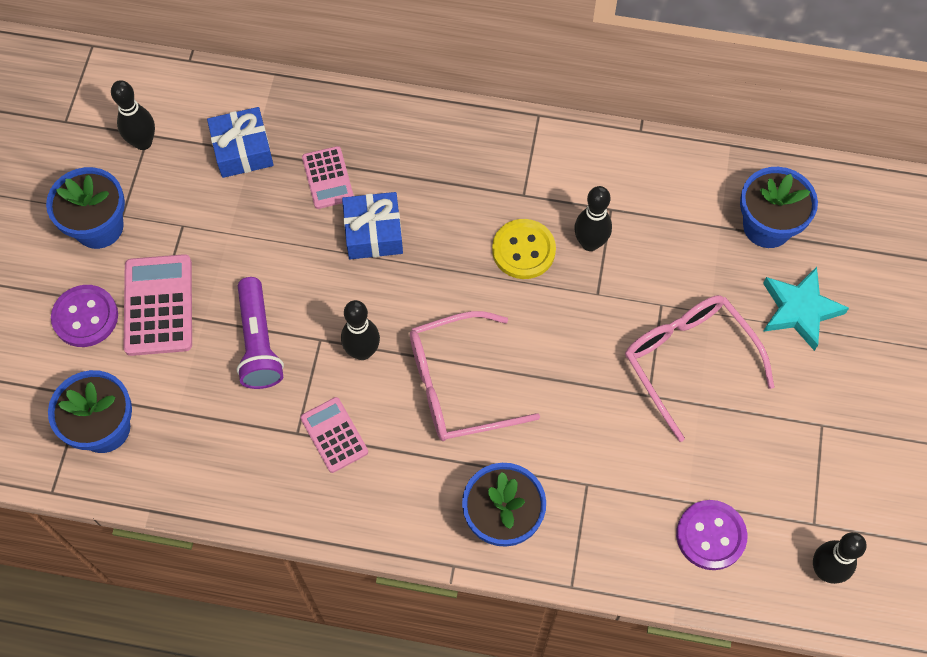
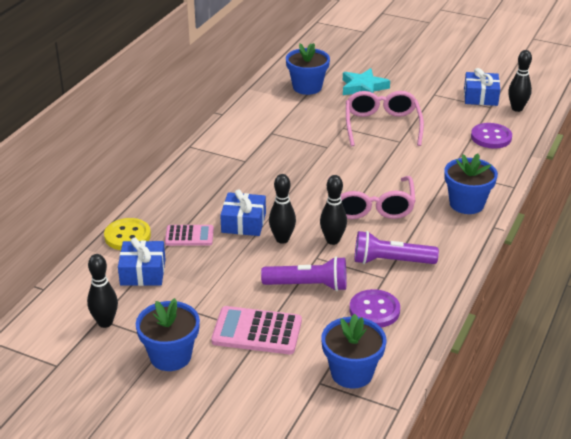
camera: 75 degrees left, 30 degrees down
purple button [51,285,118,347] -> purple button moved to [350,289,400,327]
pink calculator [300,397,368,473] -> purple flashlight [355,231,439,264]
yellow button [492,219,556,279] -> yellow button moved to [104,218,151,250]
black bowling pin [574,186,612,251] -> black bowling pin moved to [269,174,296,244]
pink glasses [625,295,774,442] -> pink glasses turned 105 degrees clockwise [346,91,424,146]
none -> blue gift [464,68,500,106]

